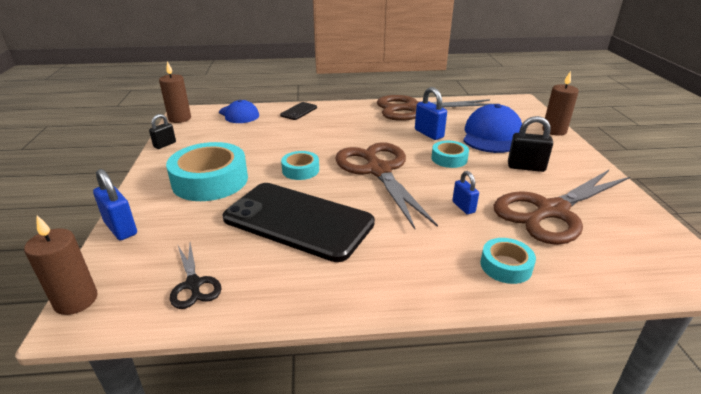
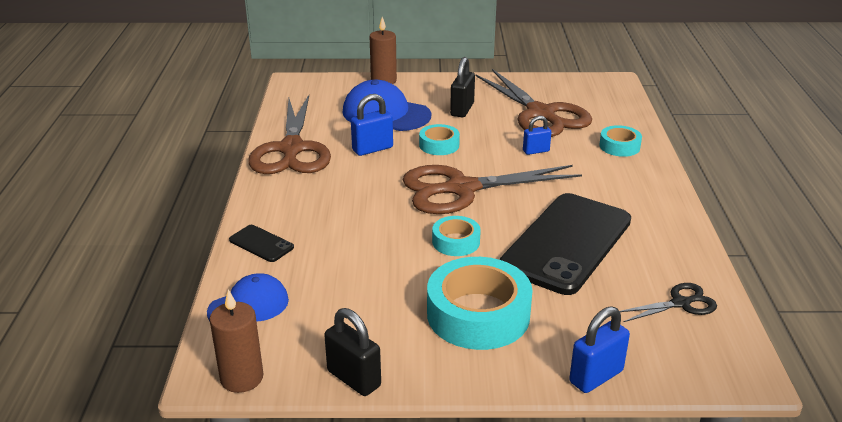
camera: 85 degrees left, 0 degrees up
brown candle [24,215,98,315] -> none
black padlock [149,114,176,149] -> black padlock [324,308,381,396], size x1.54

